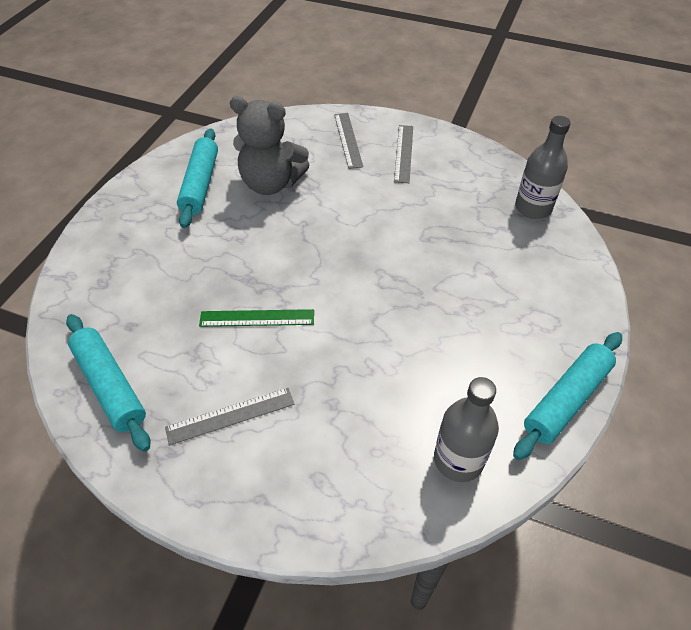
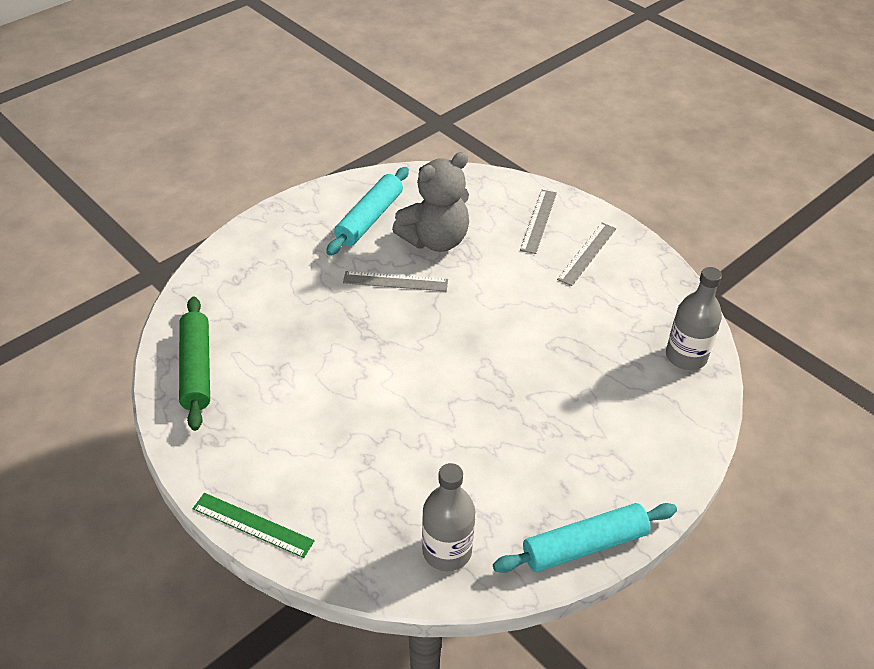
camera: 25 degrees right, 5 degrees down
turquoise rolling pin [66,314,150,452] -> green rolling pin [179,297,210,431]
grey ruler [165,388,294,445] -> grey ruler moved to [343,271,448,291]
green ruler [199,309,314,327] -> green ruler moved to [193,493,315,558]
grey teddy bear [230,96,309,195] -> grey teddy bear turned 75 degrees counterclockwise [392,152,469,252]

